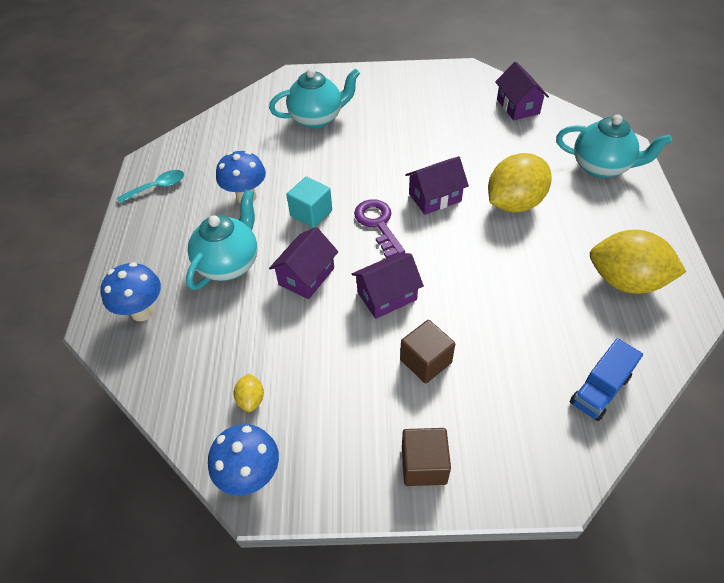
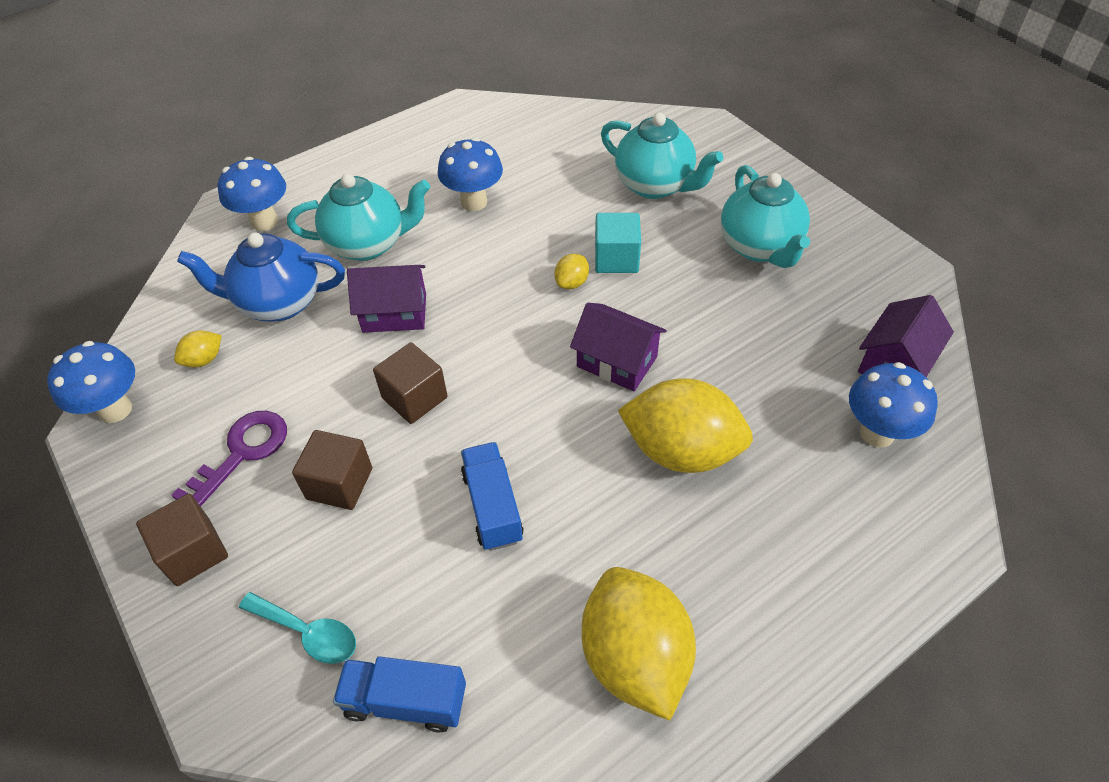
camera: 55 degrees right, 0 degrees up
turquoise spoon [117,170,184,203] -> turquoise spoon moved to [239,592,356,664]
turquoise cube [286,176,332,228] -> turquoise cube moved to [595,213,641,273]
purple house [352,253,424,319] -> brown cube [373,342,448,424]
purple key [354,199,405,258] -> purple key moved to [171,411,287,507]
turquoise teapot [556,114,672,178] -> turquoise teapot moved to [721,165,810,268]
none -> blue teapot [177,232,345,322]
none -> blue truck [461,442,524,551]
none -> yellow lemon [554,254,589,289]
none -> blue mushroom [849,362,938,447]

